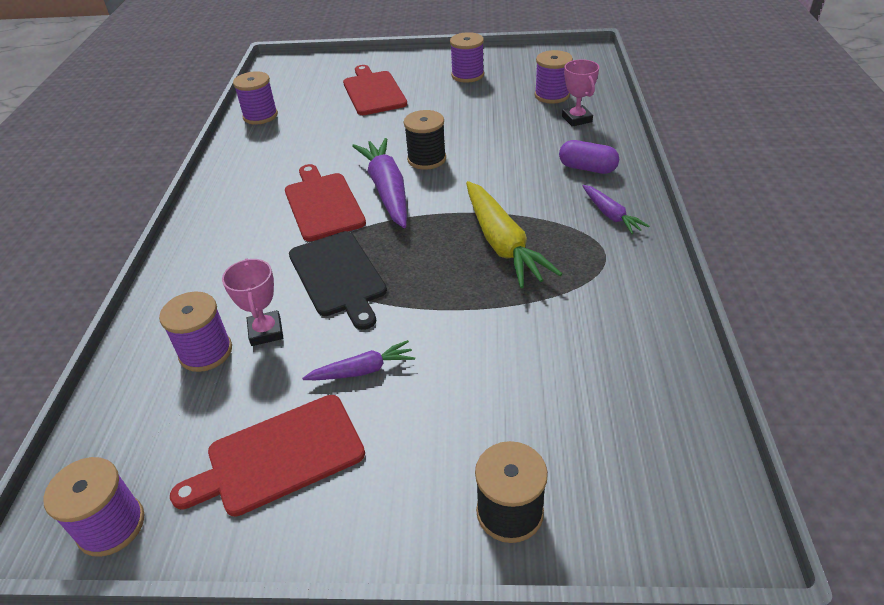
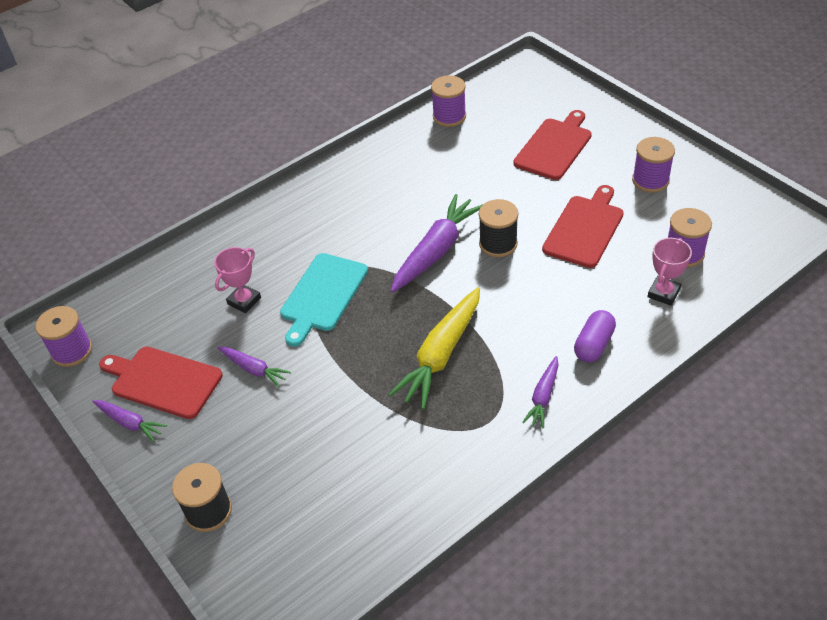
camera: 50 degrees right, 5 degrees up
purple spool [159,292,232,372] -> none
red cutting board [285,164,366,241] -> red cutting board moved to [542,185,624,268]
black cutting board [289,231,387,330] -> turquoise cutting board [280,253,368,347]
purple capsule [559,140,619,174] -> purple capsule turned 45 degrees clockwise [574,310,616,362]
none -> purple carrot [92,400,167,442]

